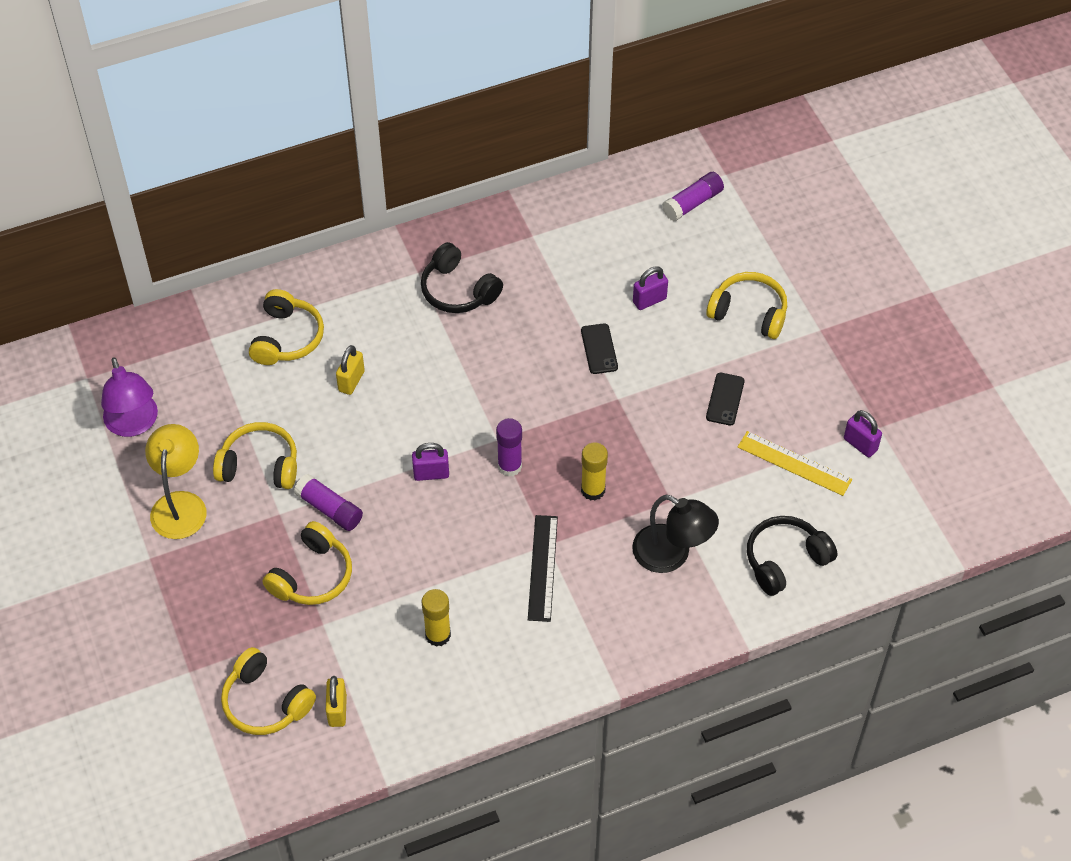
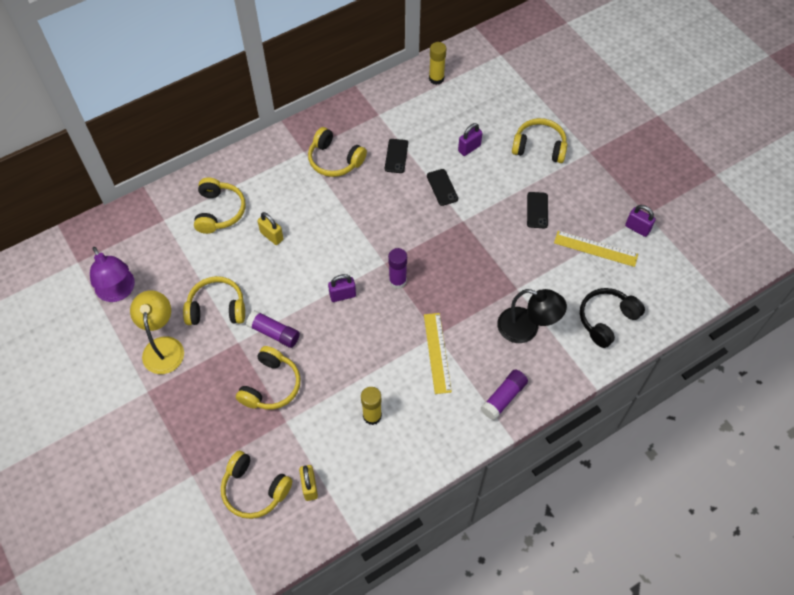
camera: 10 degrees left, 5 degrees up
yellow padlock [336,345,365,395] -> yellow padlock turned 60 degrees counterclockwise [257,212,284,245]
black headphones [421,242,503,313] -> yellow headphones [308,127,367,177]
black ruler [528,515,558,622] -> yellow ruler [424,313,452,394]
yellow glue stick [581,442,608,501] -> yellow glue stick moved to [429,42,447,85]
purple glue stick [662,172,724,221] -> purple glue stick moved to [481,369,528,420]
none -> black phone [385,139,408,173]

